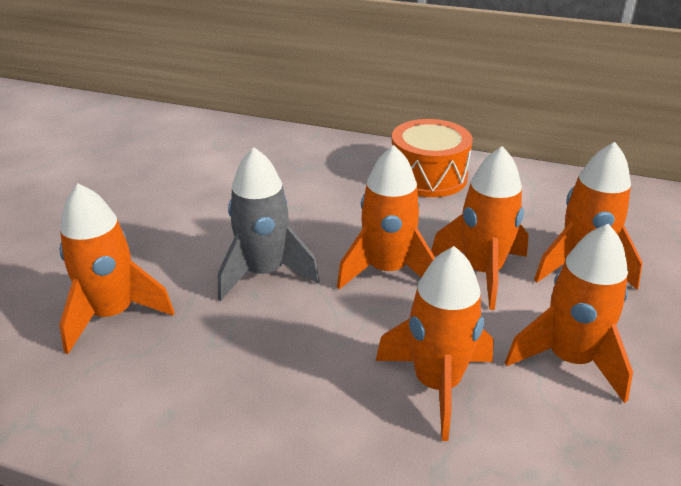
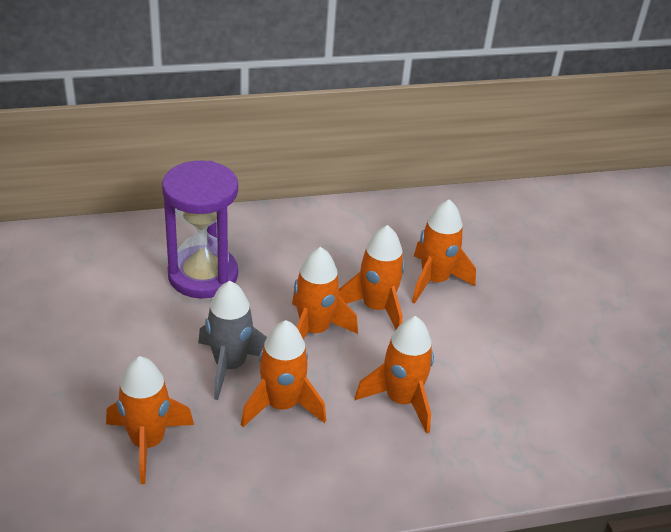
camera: 35 degrees left, 5 degrees up
orange drum [392,119,473,197] -> none
orange rocket [505,224,633,403] -> orange rocket moved to [241,320,326,427]
none -> purple hourglass [162,161,238,299]

